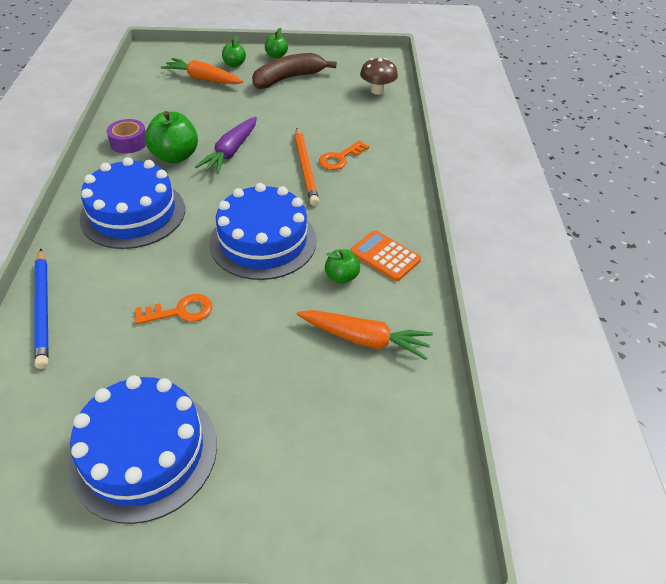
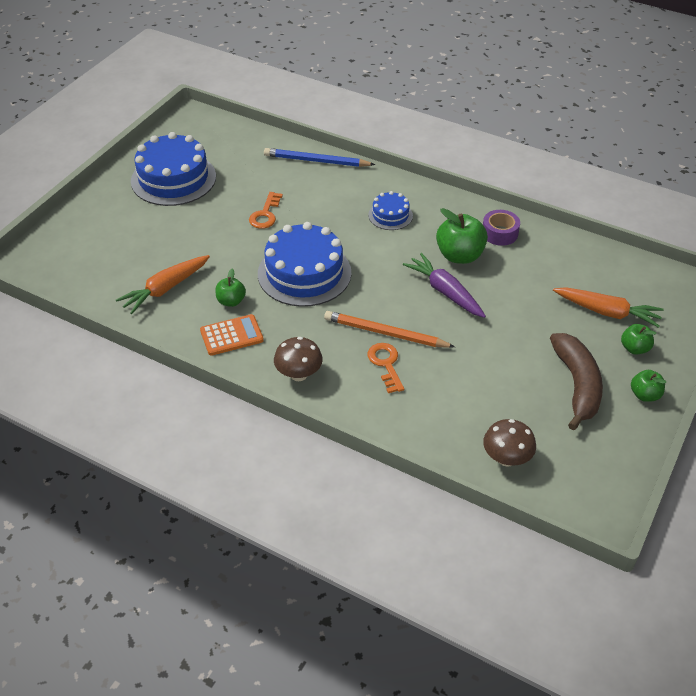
camera: 120 degrees right, 0 degrees up
blue cake [80,157,185,249] -> blue cake [368,191,413,230], size x0.51
orange carrot [161,58,243,84] -> orange carrot turned 60 degrees clockwise [553,287,664,328]
none -> brown mushroom [274,337,323,381]

